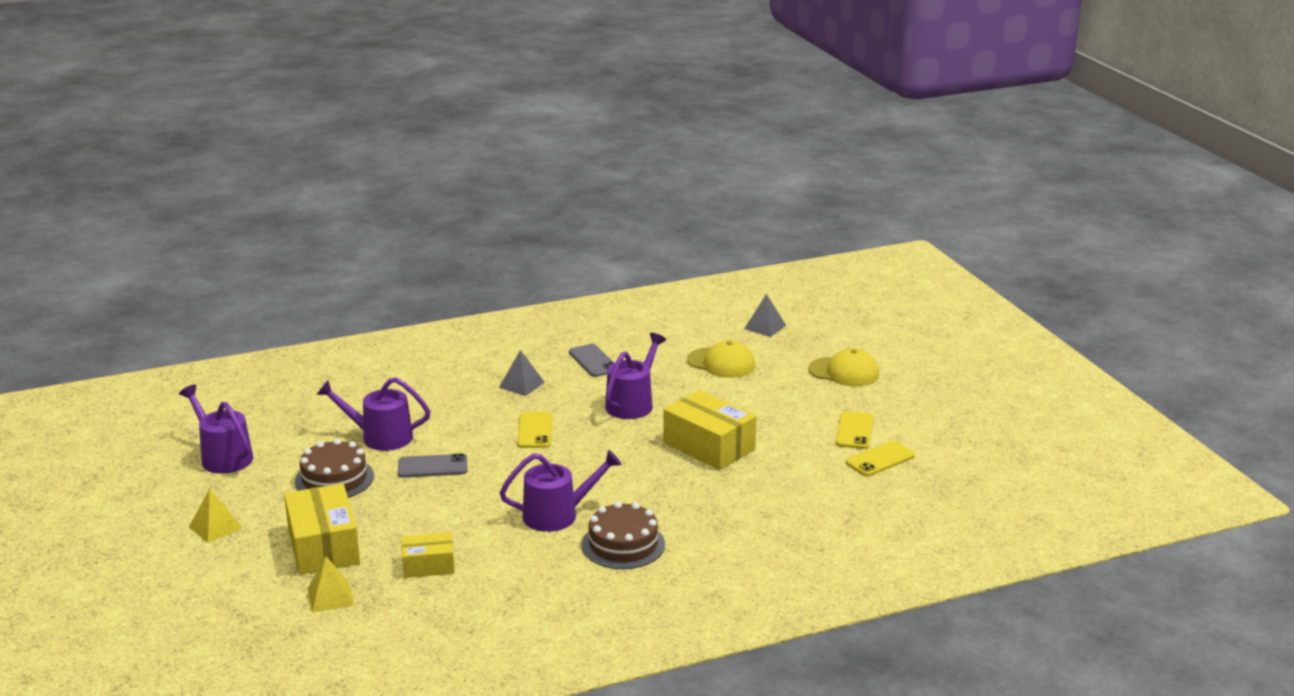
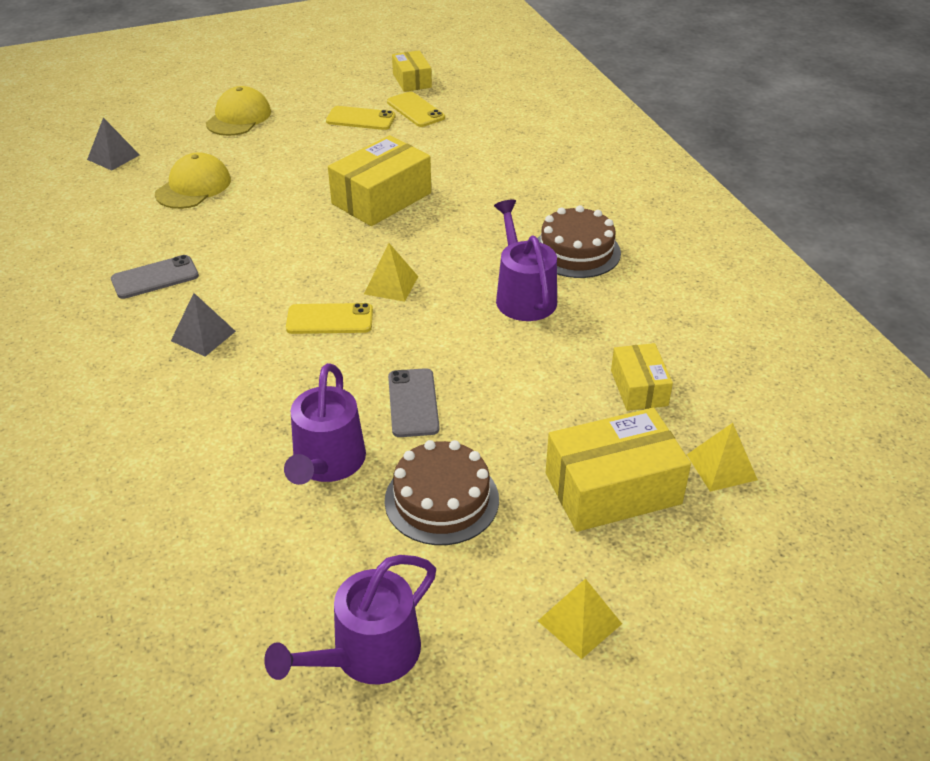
camera: 90 degrees left, 15 degrees up
purple watering can [605,333,666,419] -> none
none -> yellow pyramid [364,243,418,302]
none -> yellow box [392,50,432,92]

